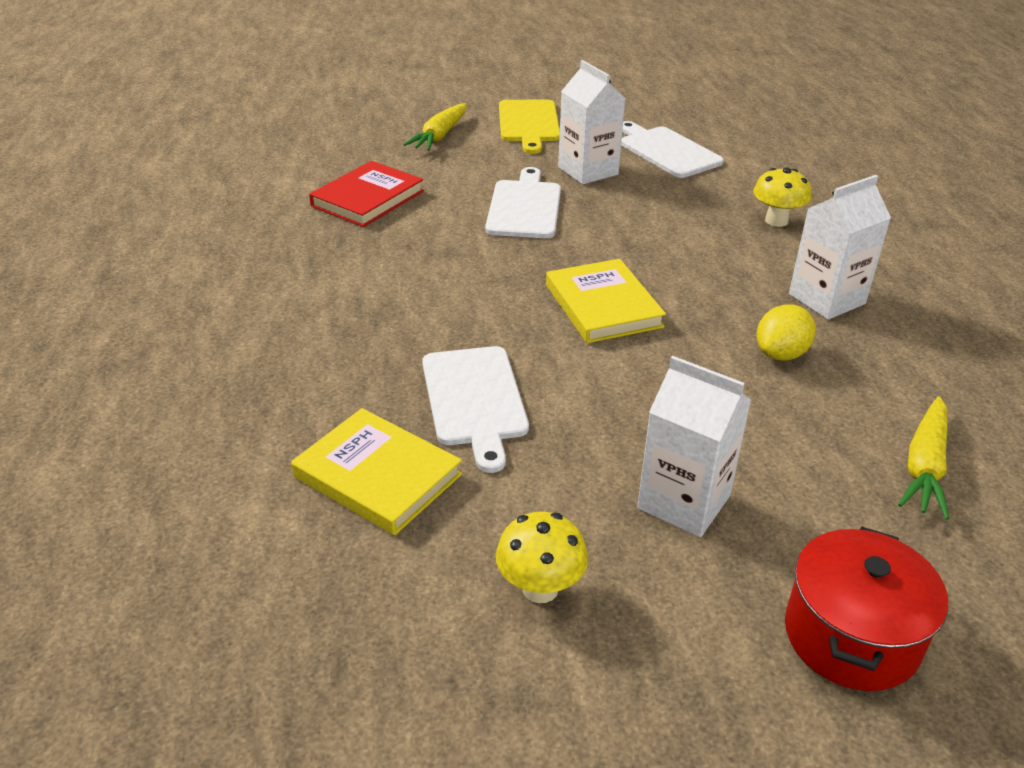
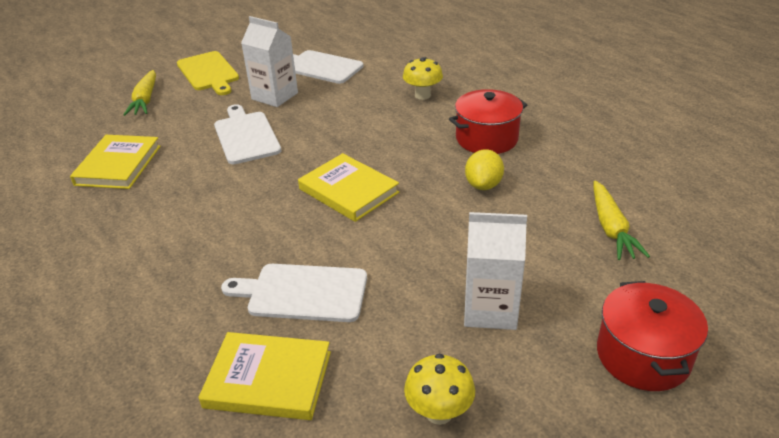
camera: 25 degrees left, 0 degrees up
red book [309,161,424,227] -> yellow book [70,135,161,189]
white cutting board [422,346,529,473] -> white cutting board turned 135 degrees clockwise [221,264,367,322]
white carton [789,175,891,320] -> red pot [449,89,527,154]

